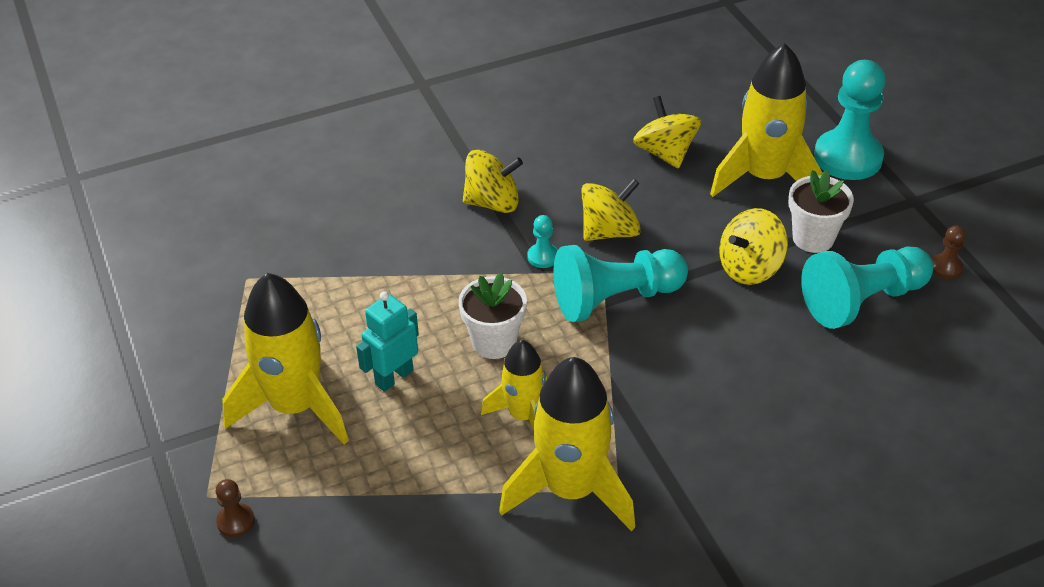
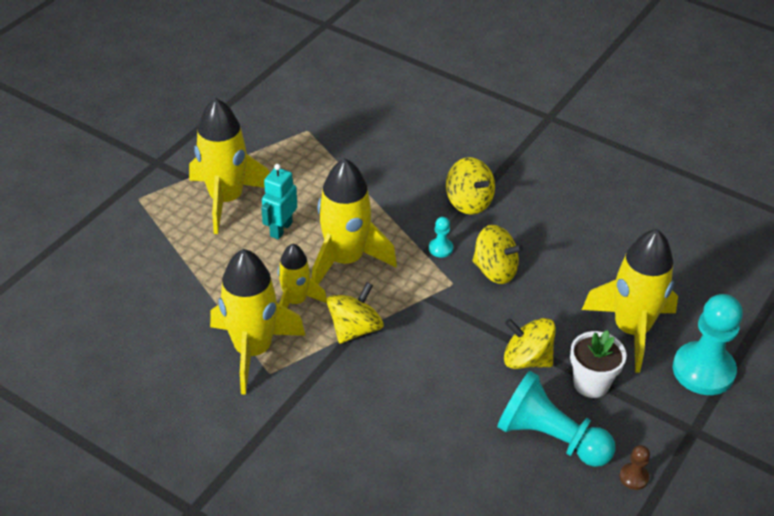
camera: 55 degrees right, 0 degrees up
brown pawn [216,479,255,537] -> none
turquoise robot [356,291,419,392] -> turquoise robot turned 75 degrees counterclockwise [261,164,297,240]
white flower pot [458,272,527,359] -> yellow rocket [312,158,397,284]
turquoise pawn [554,245,688,322] -> none
yellow spinning top [633,96,701,169] -> yellow spinning top moved to [327,283,384,344]

